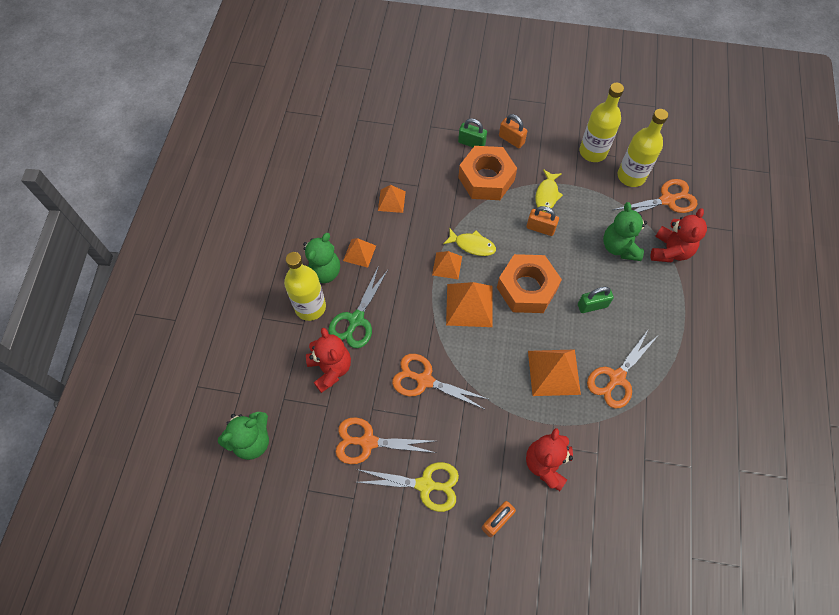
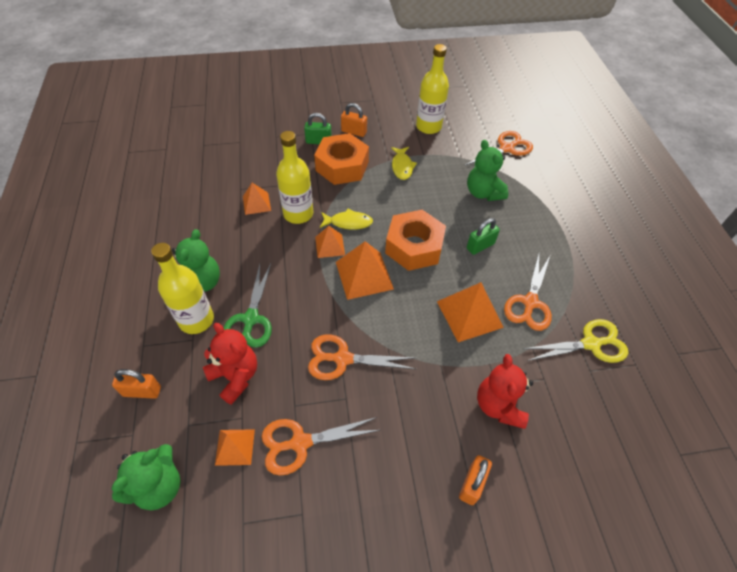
camera: 20 degrees left, 10 degrees down
orange pyramid [343,238,376,268] -> orange pyramid moved to [215,429,255,466]
yellow scissors [356,462,459,512] -> yellow scissors moved to [523,319,628,363]
orange padlock [526,206,559,236] -> orange padlock moved to [112,369,161,399]
yellow bottle [618,109,668,187] -> yellow bottle moved to [276,131,313,224]
red teddy bear [650,208,707,262] -> none

